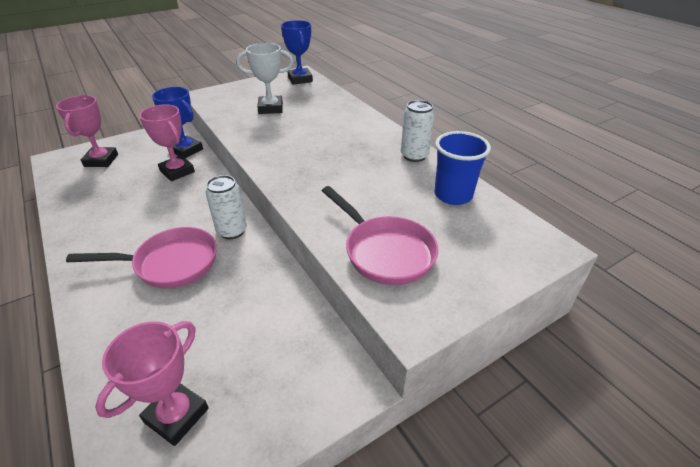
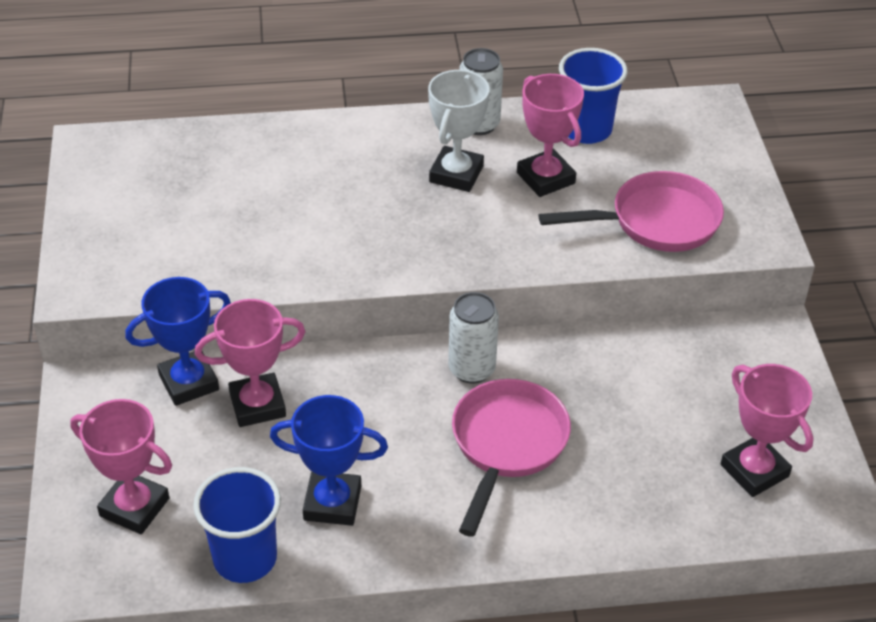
camera: 65 degrees left, 5 degrees up
white trophy [236,43,293,114] -> white trophy moved to [428,70,490,192]
blue trophy [281,20,313,85] -> blue trophy moved to [270,395,388,526]
none -> blue cup [193,467,281,583]
none -> pink trophy [517,74,584,197]

